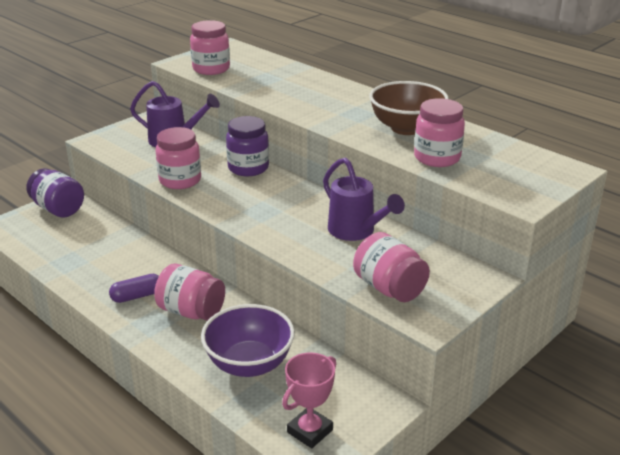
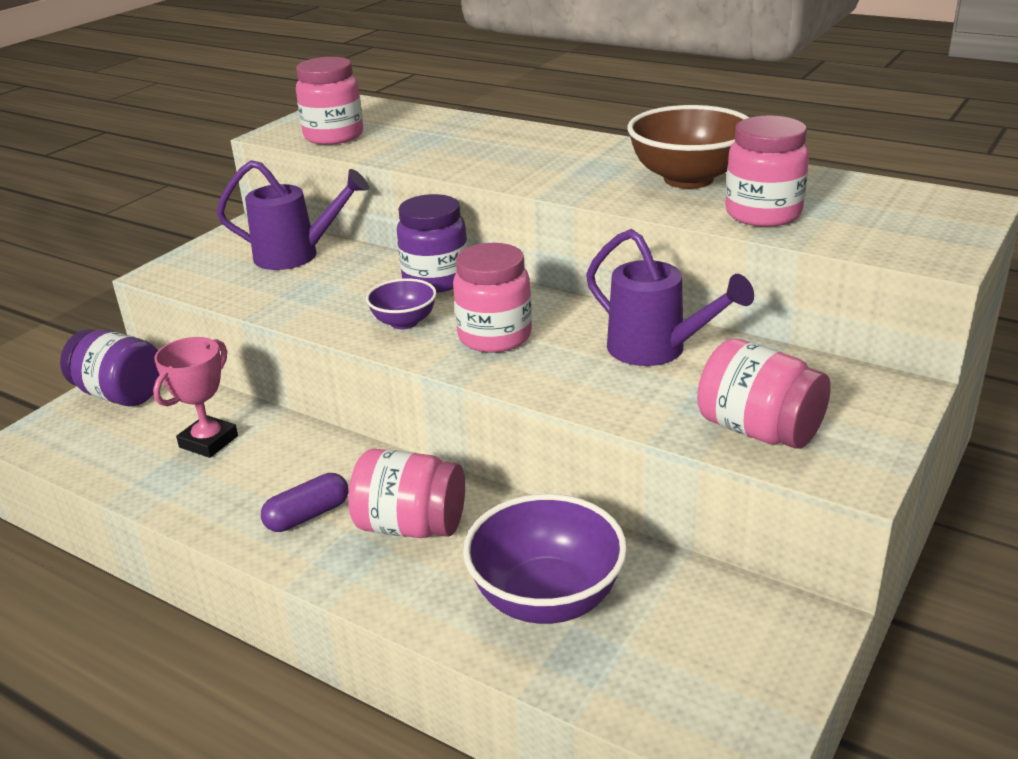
camera: 10 degrees left, 0 degrees up
pink jar [156,127,201,189] -> pink jar moved to [453,243,532,353]
pink trophy [282,352,336,448] -> pink trophy moved to [153,337,238,458]
none -> purple bowl [366,278,437,329]

